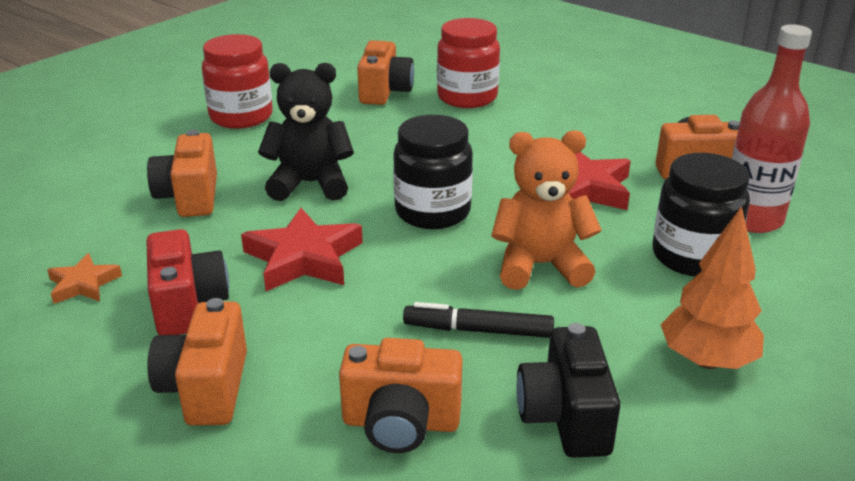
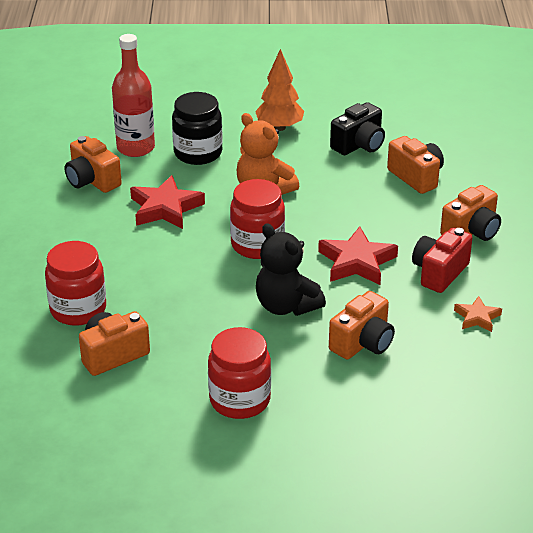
camera: 130 degrees left, 5 degrees up
black jar [393,115,473,229] -> red jar [230,179,285,259]
black marker [403,302,554,338] -> none

